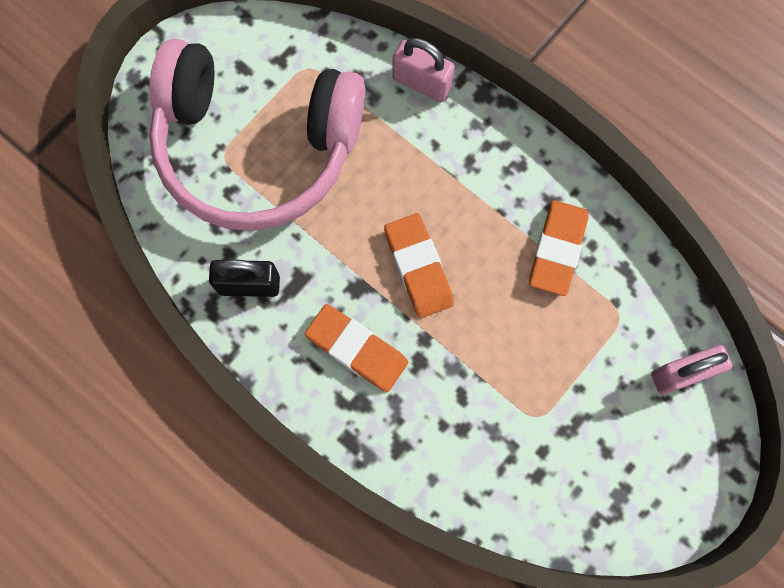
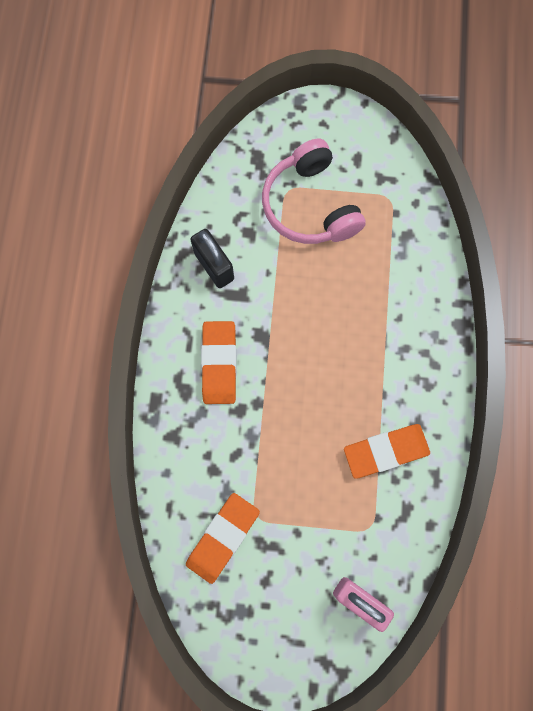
camera: 55 degrees right, 0 degrees up
pink headphones [149,39,365,231] -> pink headphones [262,139,366,244], size x0.61
orange eraser [384,213,454,318] -> orange eraser moved to [186,493,260,584]
pink padlock [393,38,455,102] -> none

